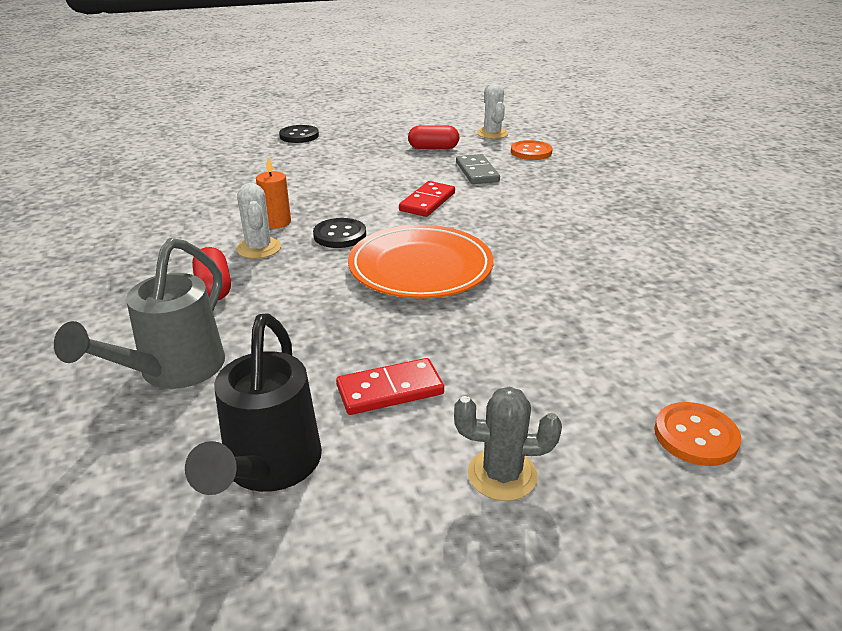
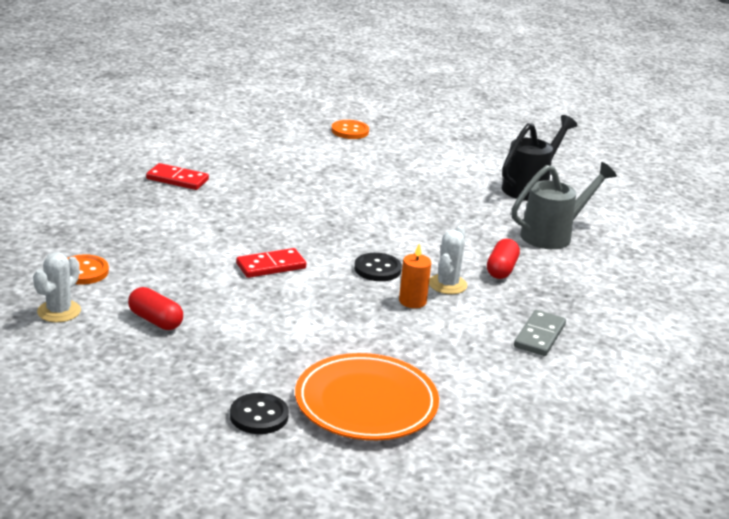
camera: 145 degrees left, 5 degrees down
red domino [336,358,444,415] -> red domino moved to [146,163,209,190]
orange plate [348,225,494,299] -> orange plate moved to [295,353,439,440]
grey cactus [454,386,562,501] -> none
grey domino [456,154,500,184] -> grey domino moved to [514,310,566,356]

